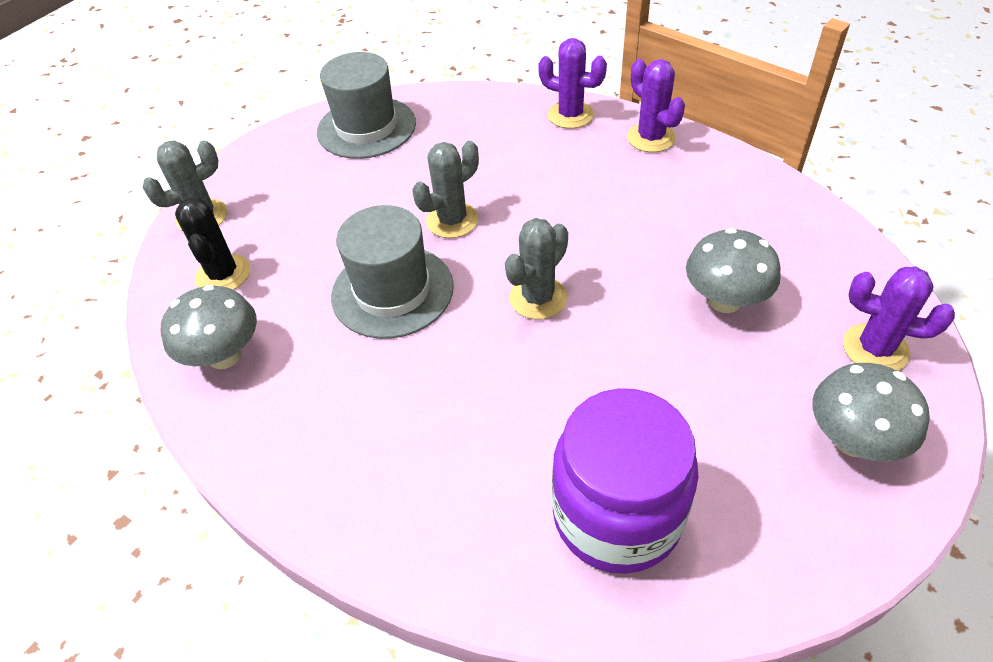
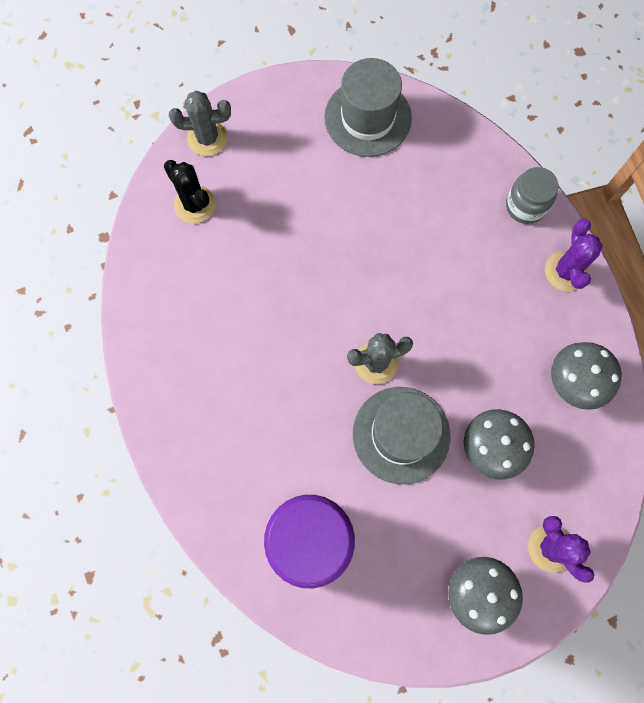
camera: 30 degrees right, 25 degrees up
grey mushroom [161,285,257,369] -> grey mushroom moved to [551,342,622,410]
black cactus [175,198,250,290] -> black cactus turned 60 degrees counterclockwise [164,160,216,224]
grey hat [331,205,454,339] -> grey hat moved to [353,387,450,484]
grey cactus [413,141,479,238] -> none
purple cactus [538,38,607,129] -> grey jar [506,167,558,224]

